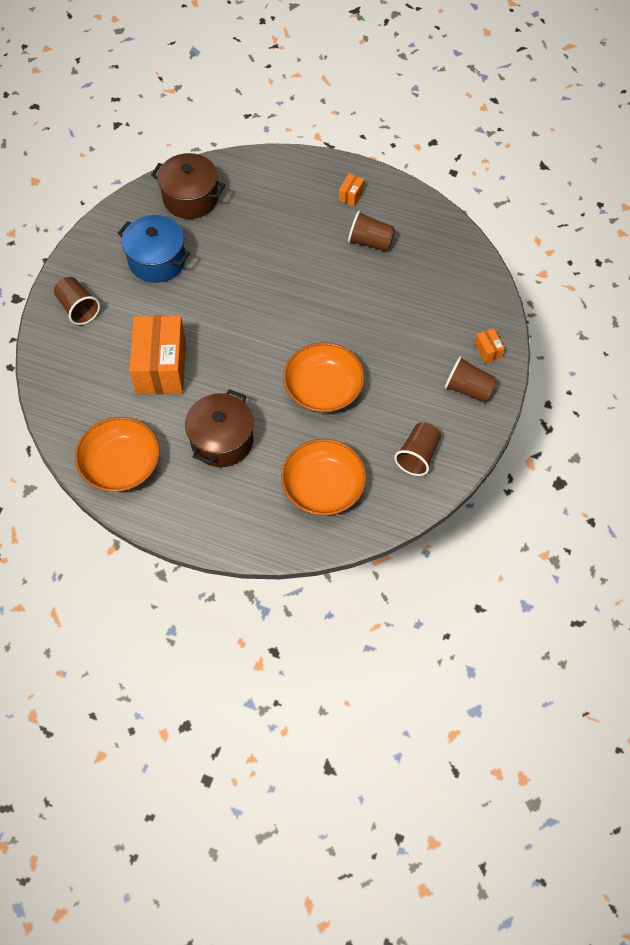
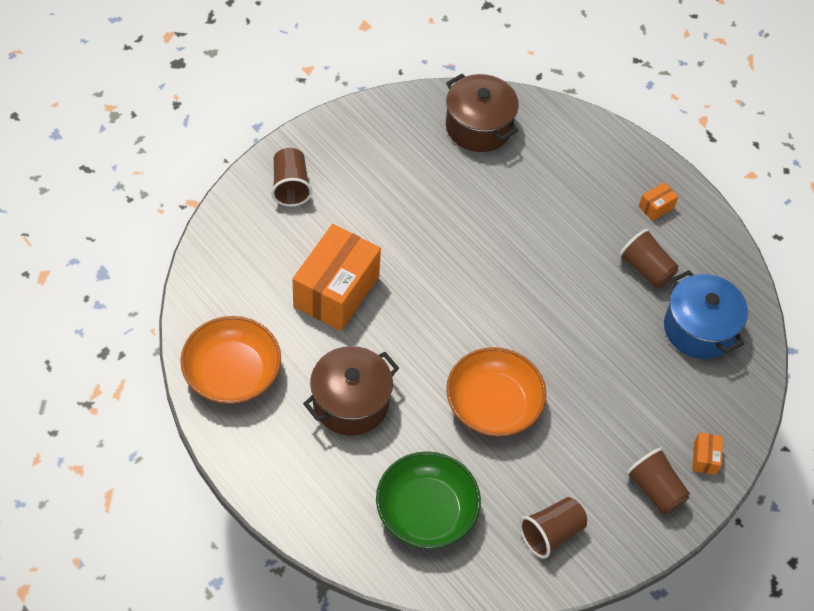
camera: 25 degrees right, 5 degrees down
blue pot [118,215,190,283] -> blue pot moved to [664,270,748,359]
orange bowl [281,439,367,516] -> green bowl [376,451,481,549]

